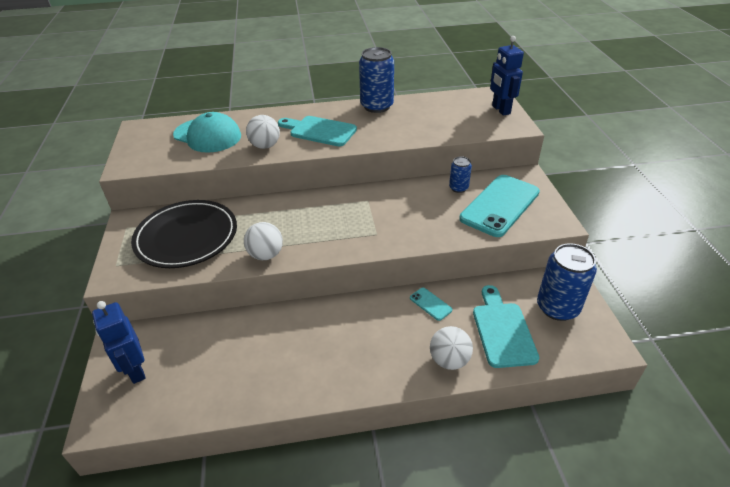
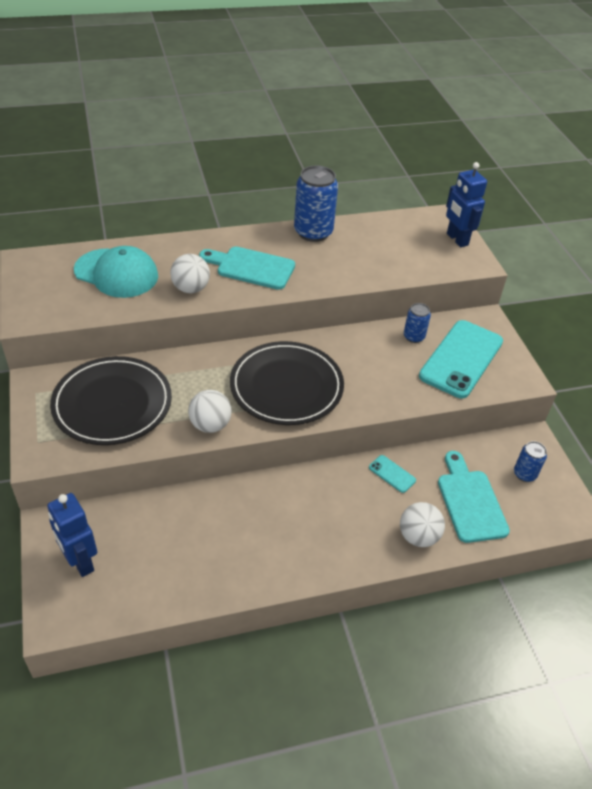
camera: 10 degrees left, 5 degrees up
blue can [537,243,597,321] -> blue can [514,441,547,482], size x0.53
none -> black plate [230,341,344,425]

